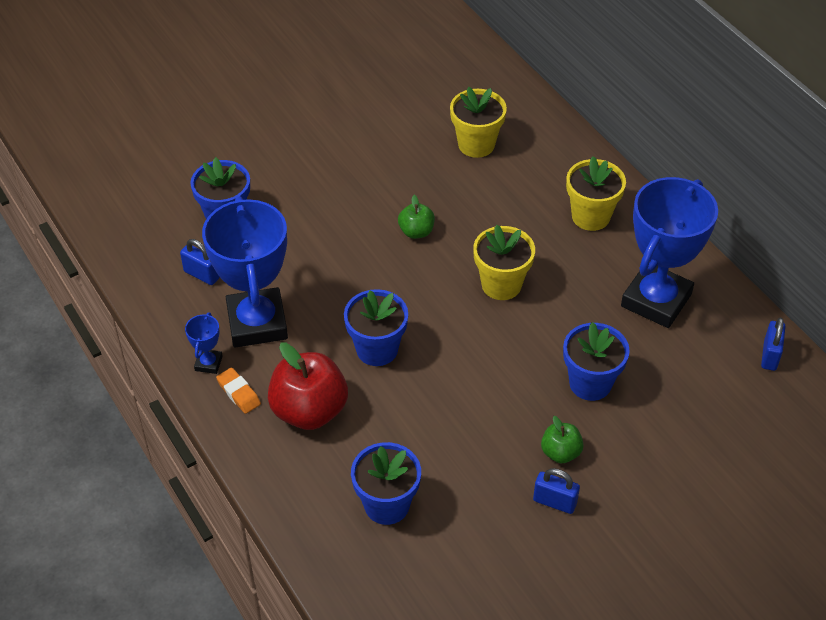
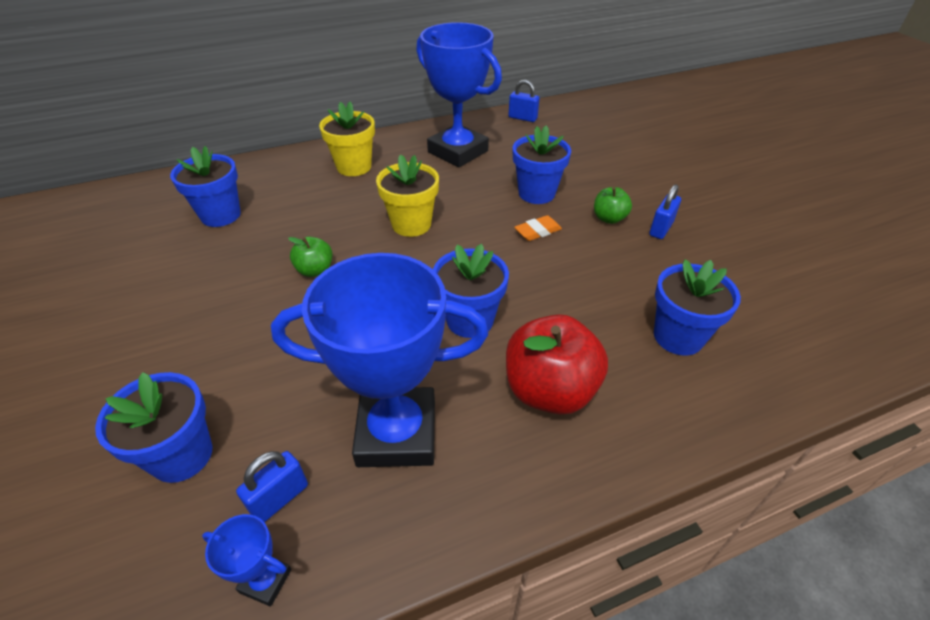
camera: 80 degrees left, 5 degrees down
blue trophy [185,313,223,374] -> blue trophy moved to [202,514,291,606]
orange eraser [216,368,261,414] -> orange eraser moved to [514,215,562,241]
yellow flower pot [450,87,507,158] -> blue flower pot [170,146,241,227]

